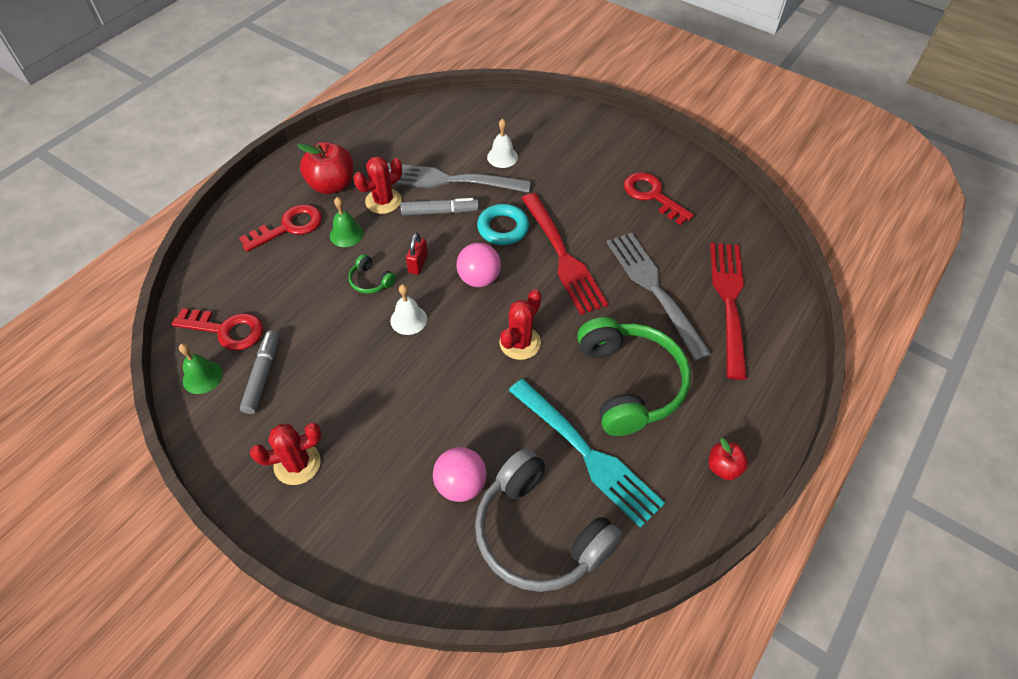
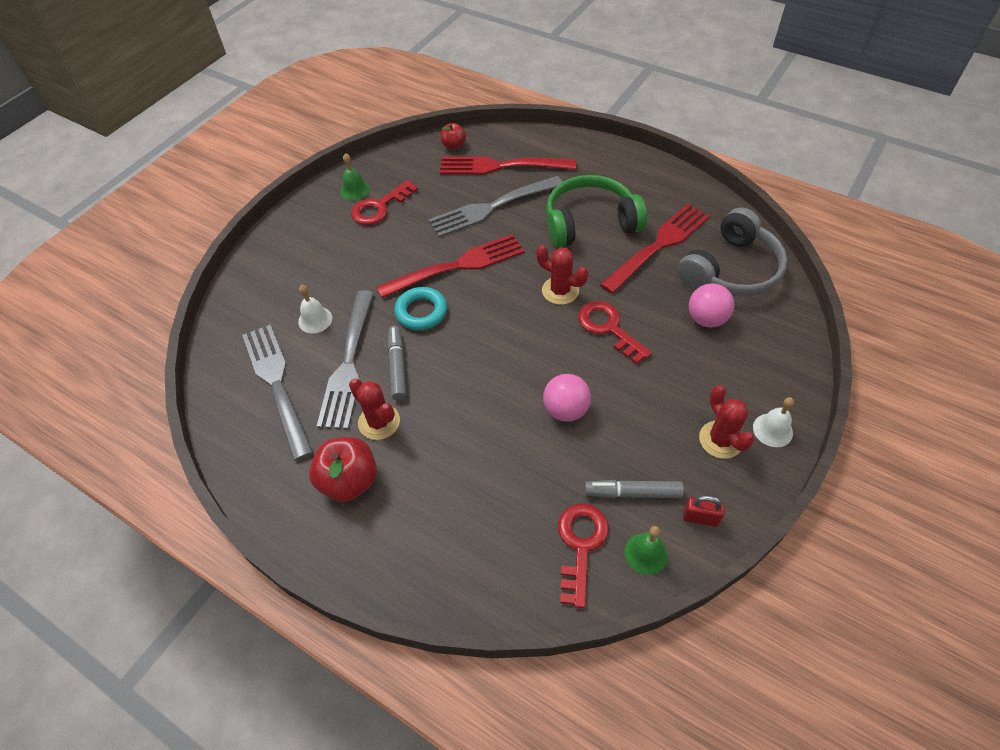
camera: 90 degrees left, 0 degrees up
red key [239,204,322,252] -> red key moved to [578,301,652,364]
green bell [330,197,364,247] -> green bell moved to [340,153,370,201]
green headphones [348,254,396,294] -> none
white bell [390,284,427,335] -> white bell moved to [753,397,794,447]
red padlock [406,233,428,275] -> red padlock moved to [683,495,725,527]
pink ball [456,243,501,287] -> pink ball moved to [543,374,591,422]
turquoise fork [509,379,665,528] -> red fork [600,204,710,294]
red apple [708,438,748,480] -> red apple moved to [441,123,466,149]
none -> grey fork [242,325,313,461]

